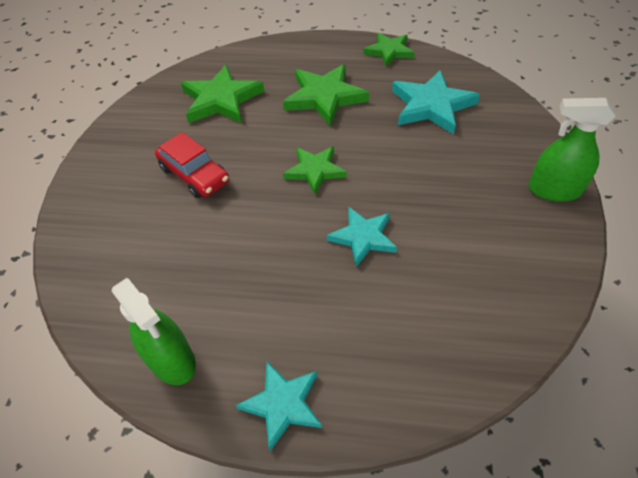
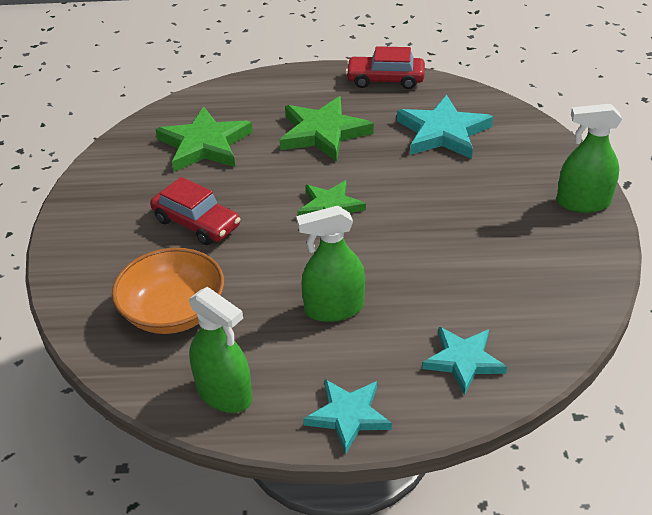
camera: 10 degrees left, 10 degrees down
turquoise star [327,207,397,267] -> turquoise star moved to [422,327,507,395]
green star [363,33,415,67] -> red car [345,46,425,89]
none -> orange bowl [112,248,224,334]
none -> green spray bottle [296,206,365,322]

